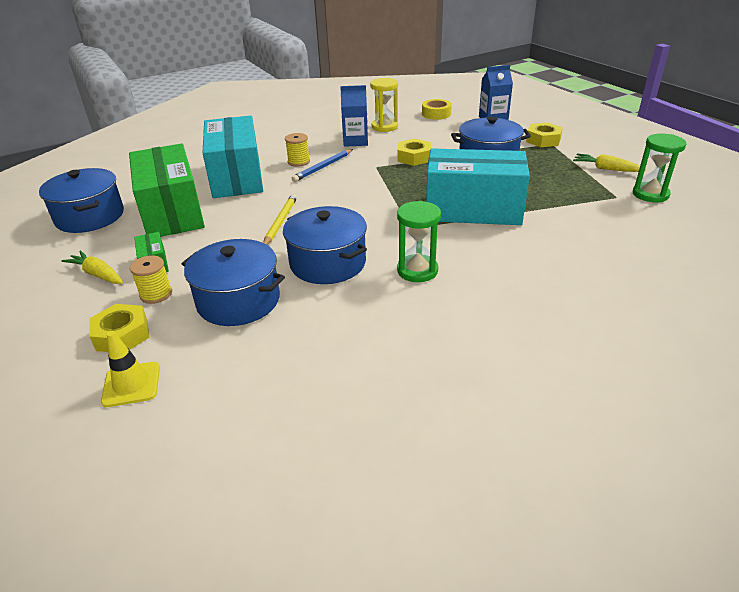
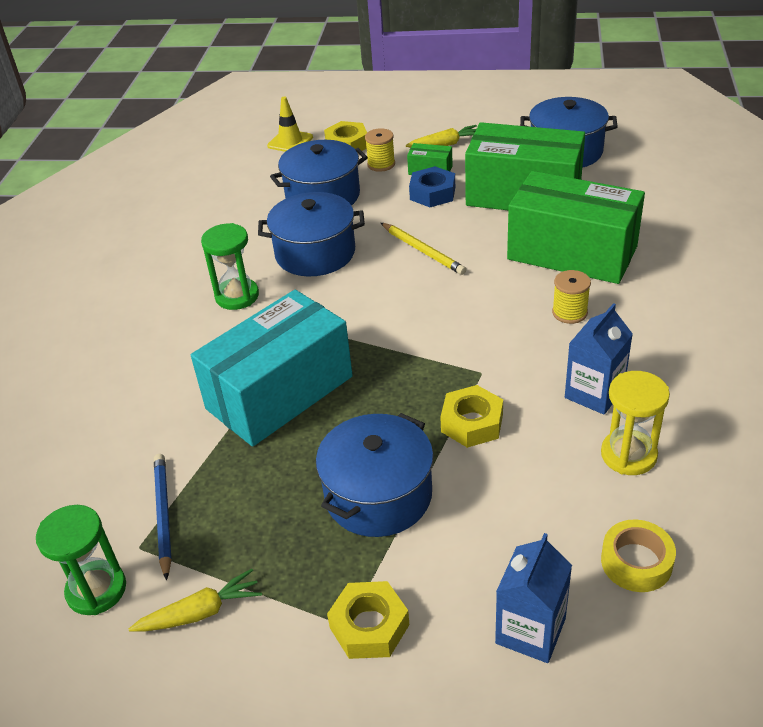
camera: 130 degrees right, 5 degrees up
turquoise box [203,116,263,198] -> green box [507,171,645,284]
blue pencil [292,149,353,182] -> blue pencil moved to [154,454,172,580]
none -> blue nut [409,166,455,207]

